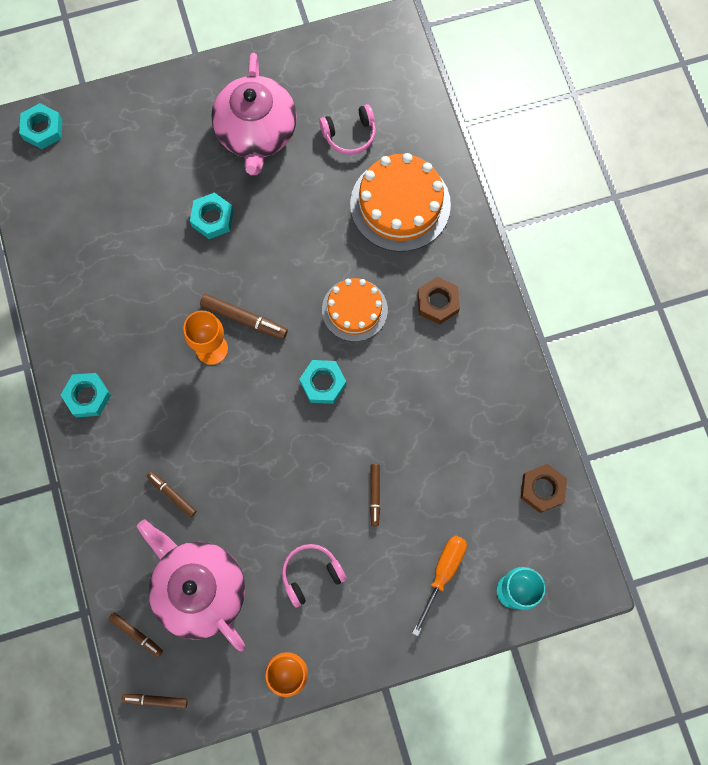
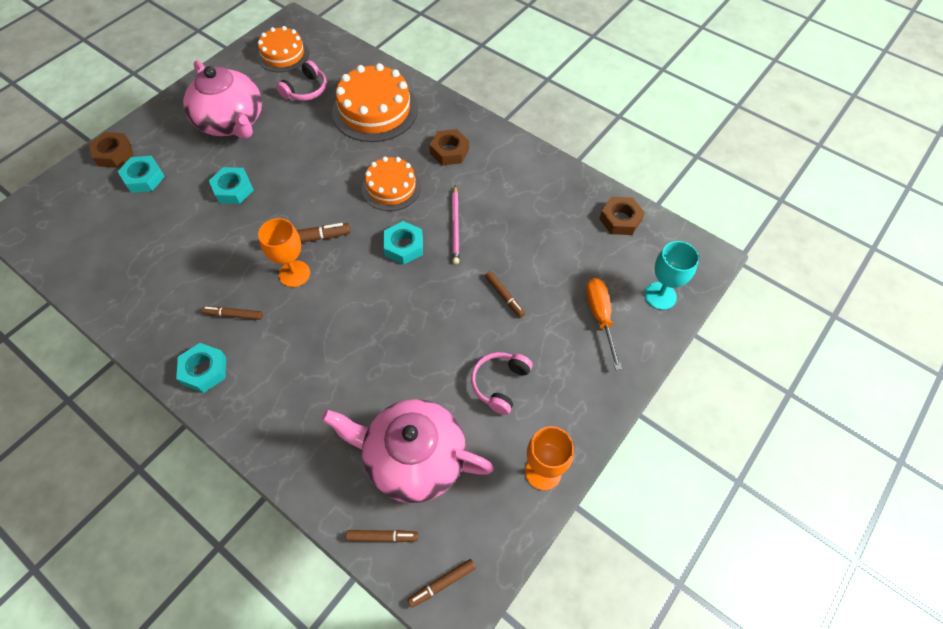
camera: 35 degrees left, 15 degrees down
turquoise nut [19,103,62,149] -> turquoise nut moved to [118,156,165,193]
brown marker [147,471,196,517] -> brown marker moved to [202,306,263,320]
none -> brown nut [89,132,133,168]
none -> orange cake [257,26,309,72]
none -> pink pencil [452,186,459,264]

